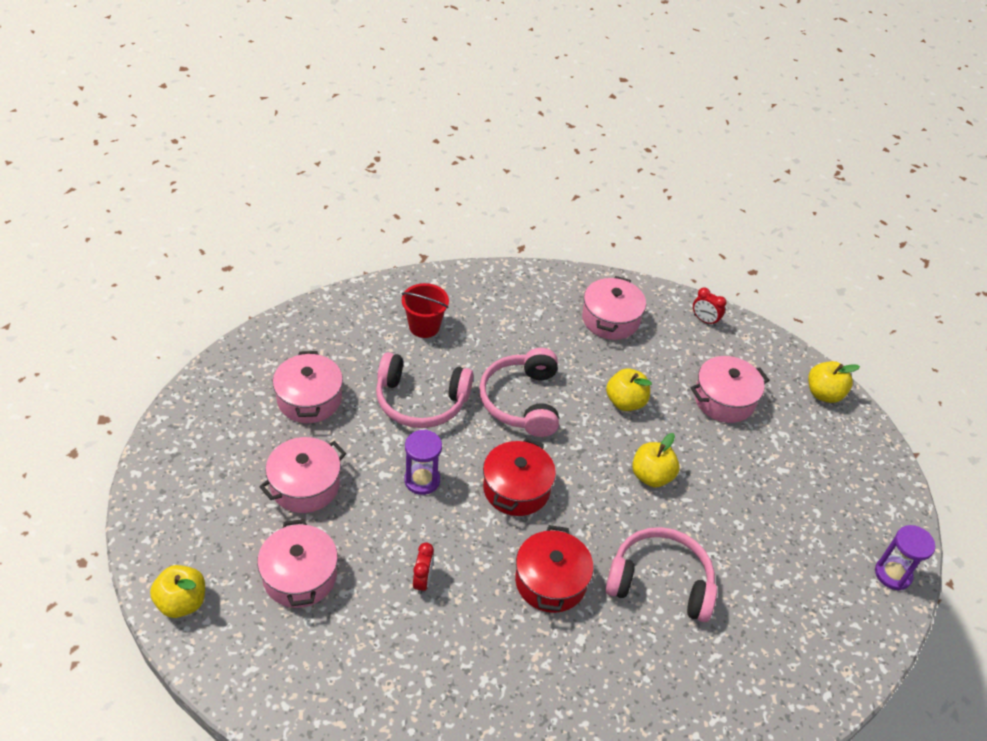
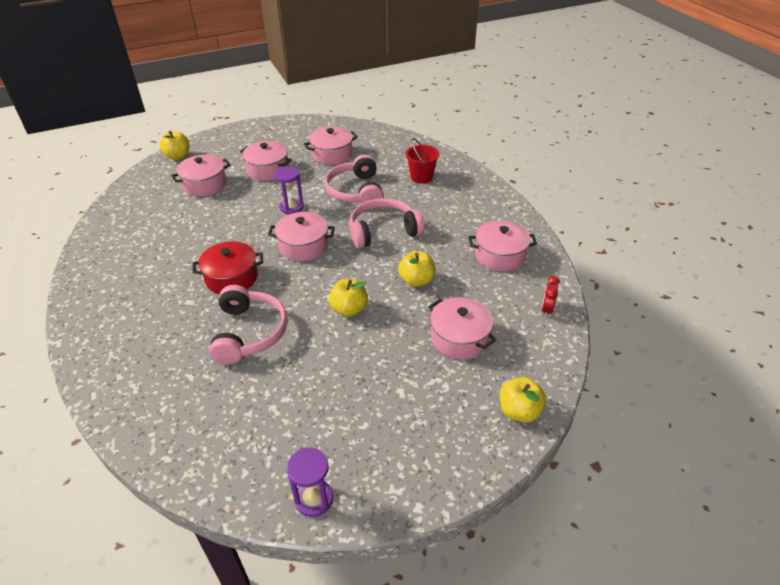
camera: 75 degrees right, 5 degrees down
red clock [413,542,434,594] -> none
red pot [483,438,556,516] -> pink pot [268,212,335,261]

